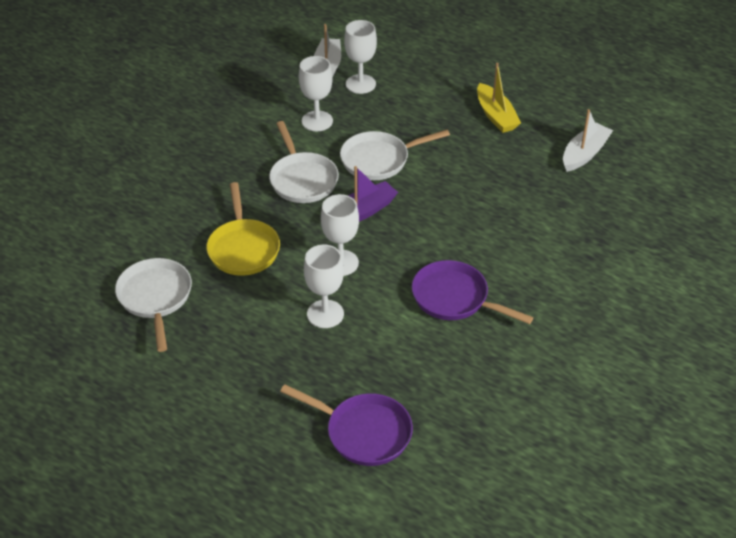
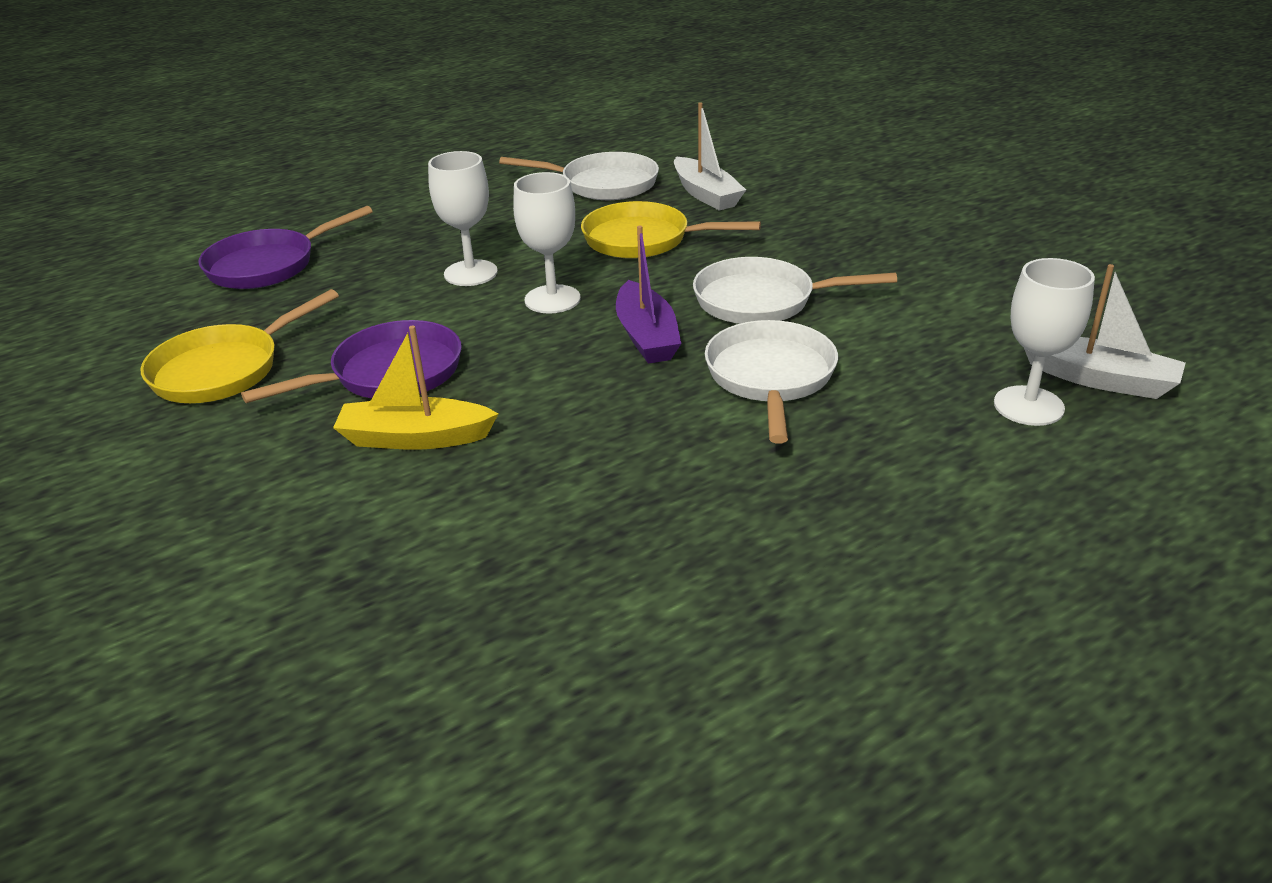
camera: 115 degrees right, 10 degrees down
white goblet [299,56,333,131] -> none
yellow boat [477,63,521,133] -> yellow boat moved to [333,326,499,450]
white boat [563,109,613,172] -> white boat moved to [674,102,746,211]
none -> yellow pan [140,289,339,403]

